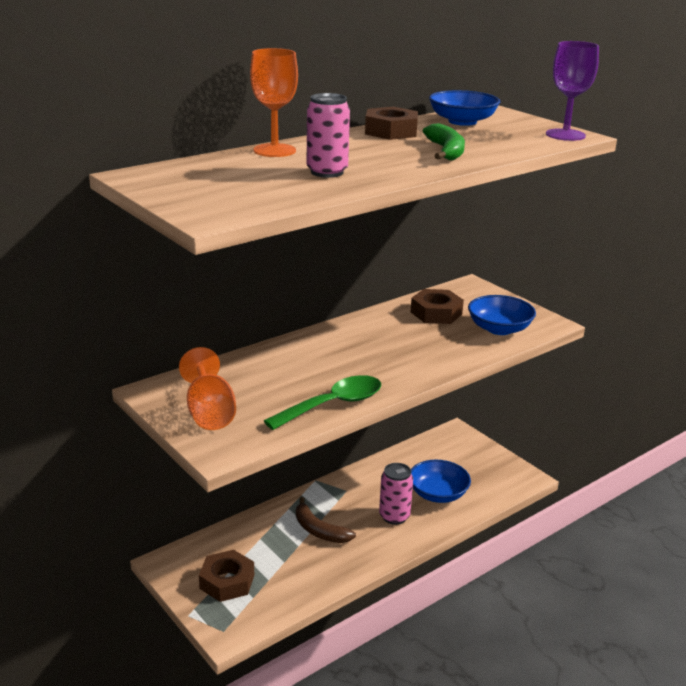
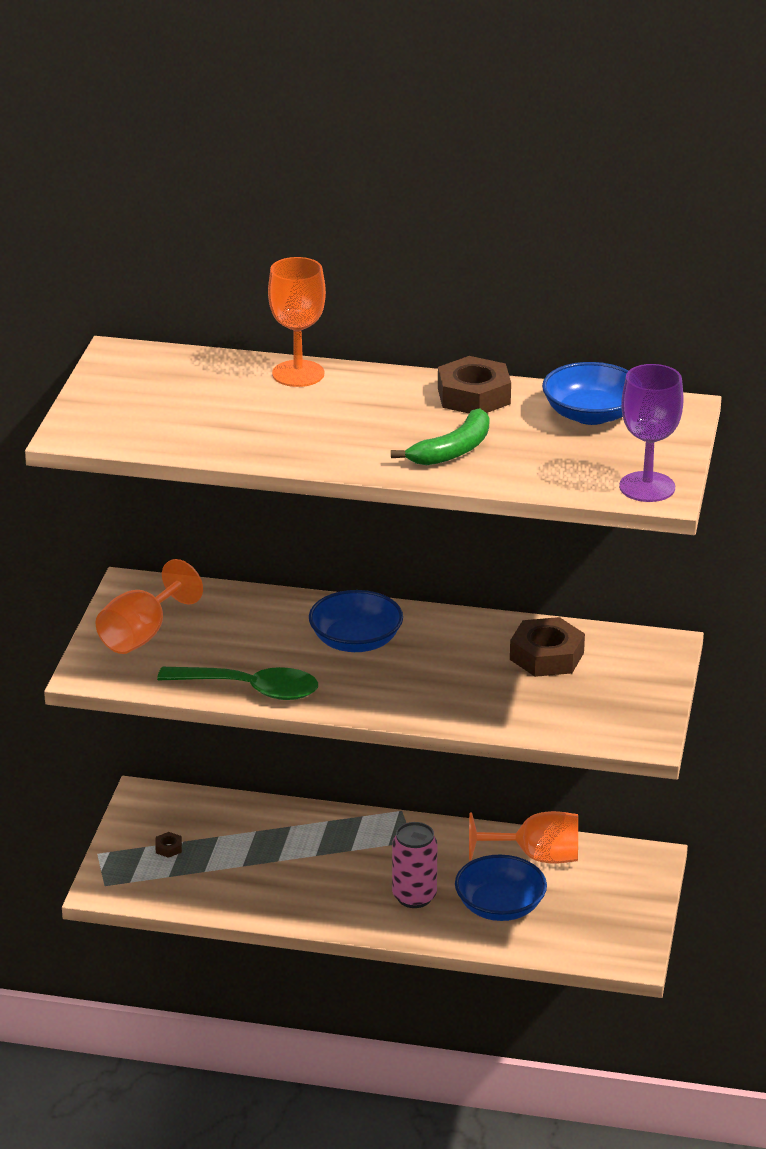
camera: 50 degrees right, 5 degrees up
brown nut [199,550,254,602] -> brown nut [155,832,182,858], size x0.42
brown banana [296,497,356,543] -> none
pink can [307,93,350,178] -> none
blue bowl [468,295,536,335] -> blue bowl moved to [309,590,403,652]
none -> orange goblet [469,811,578,863]

